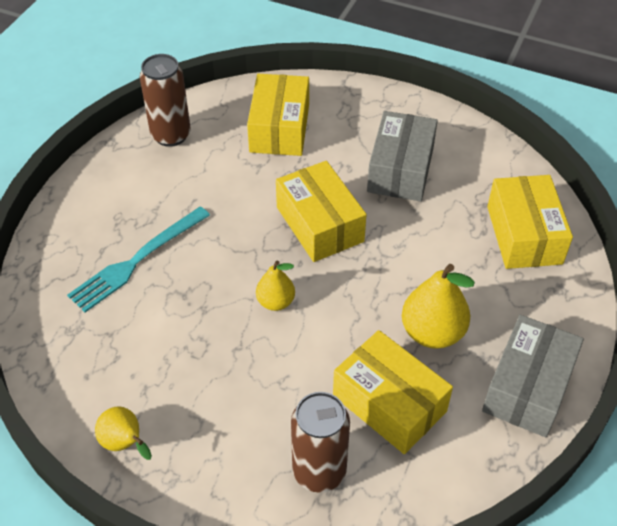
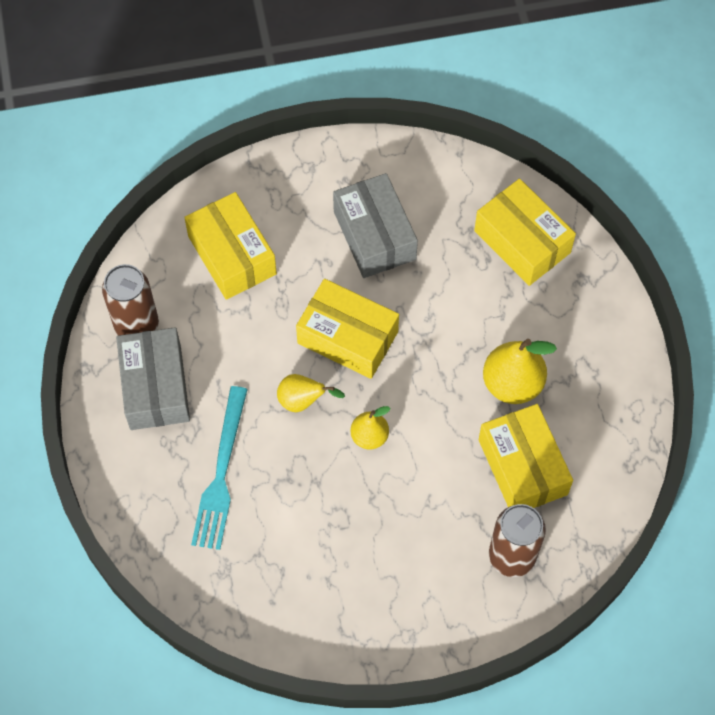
camera: 35 degrees left, 15 degrees up
yellow pear [95,406,152,460] -> yellow pear moved to [277,374,345,412]
yellow box [333,330,453,454] -> yellow box turned 60 degrees clockwise [479,404,573,508]
grey box [482,315,584,437] -> grey box moved to [116,327,190,430]

